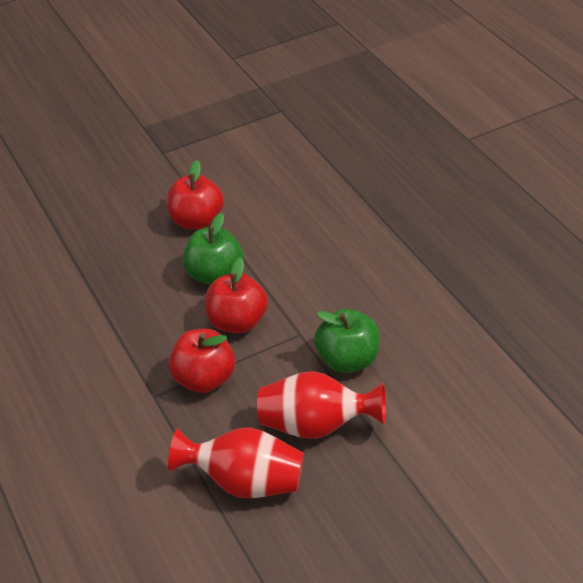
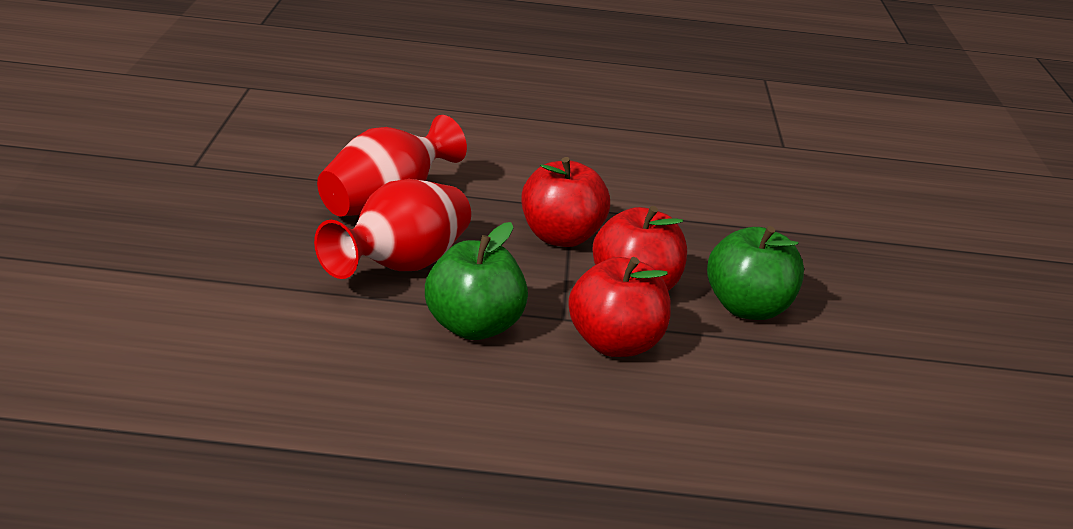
camera: 115 degrees right, 15 degrees down
red apple [167,160,224,230] -> red apple moved to [568,257,671,357]

